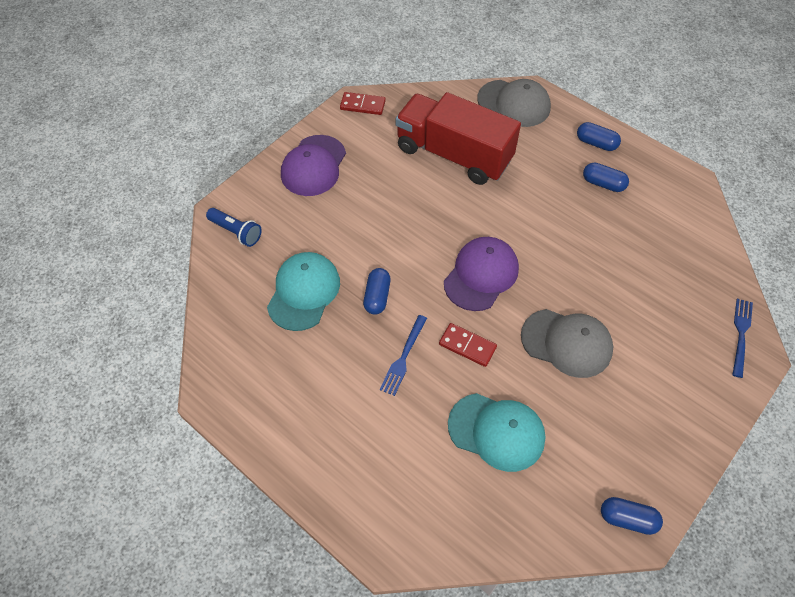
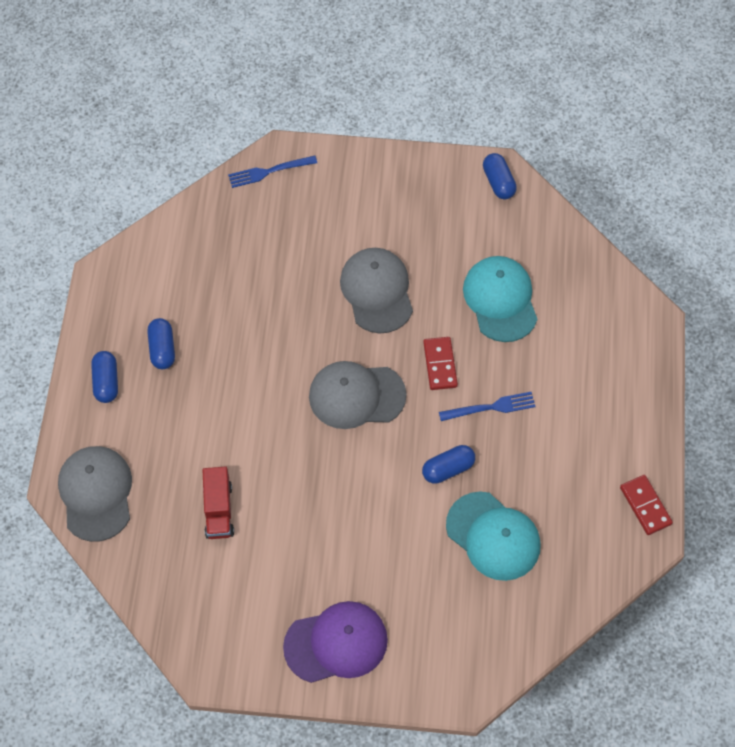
camera: 125 degrees left, 5 degrees up
blue flashlight [206,208,262,247] -> none
turquoise cap [267,252,340,331] -> turquoise cap turned 120 degrees counterclockwise [446,492,541,581]
red domino [340,92,386,115] -> red domino moved to [620,475,673,535]
red truck [395,92,521,185] -> red truck [203,467,234,539], size x0.46
purple cap [444,237,519,311] -> grey cap [309,361,407,429]

